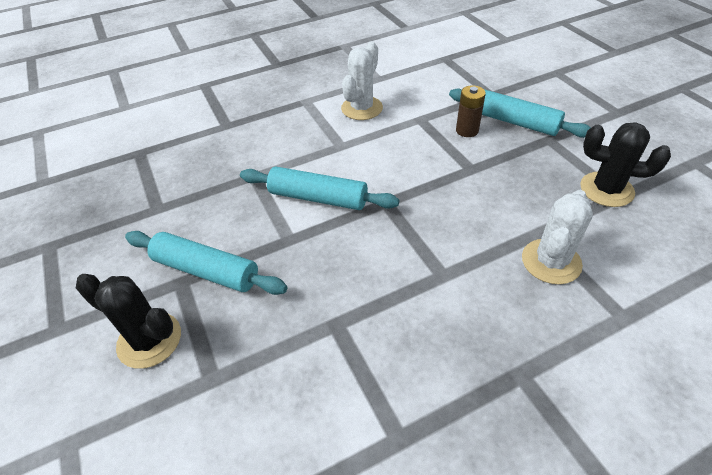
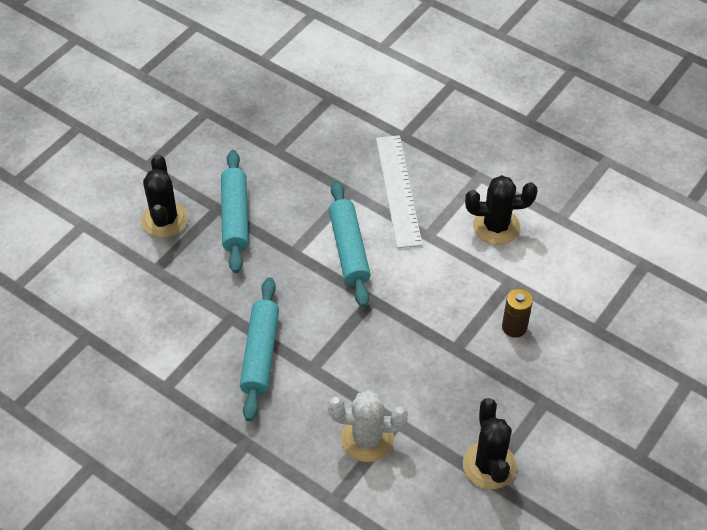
camera: 60 degrees right, 5 degrees up
white cactus [341,42,383,120] -> black cactus [465,175,538,245]
turquoise rolling pin [449,89,591,138] -> turquoise rolling pin moved to [240,277,279,422]
none -> white ruler [376,135,423,248]

